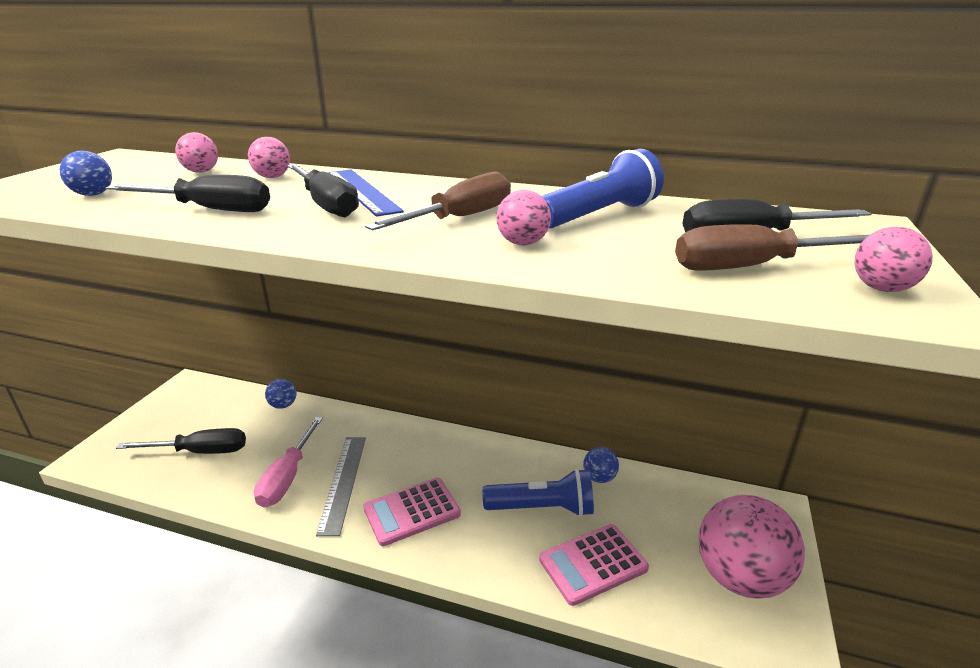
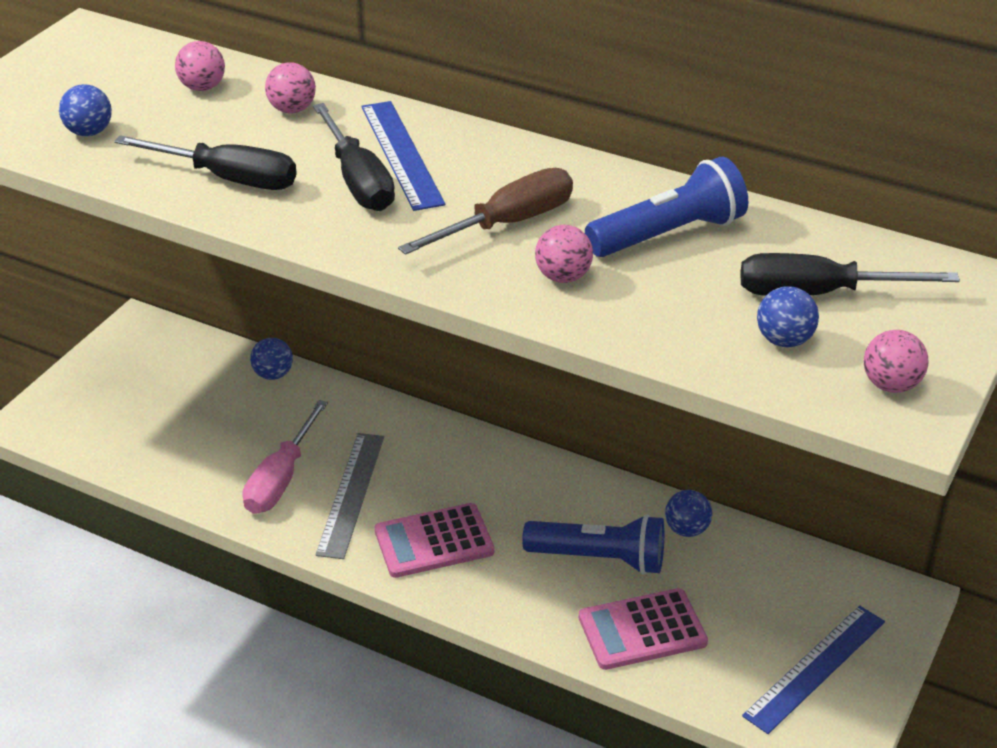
camera: 10 degrees right, 10 degrees up
black screwdriver [116,428,246,454] -> none
brown screwdriver [675,224,869,271] -> blue ball [757,286,819,347]
pink ball [698,495,805,599] -> blue ruler [742,606,885,734]

